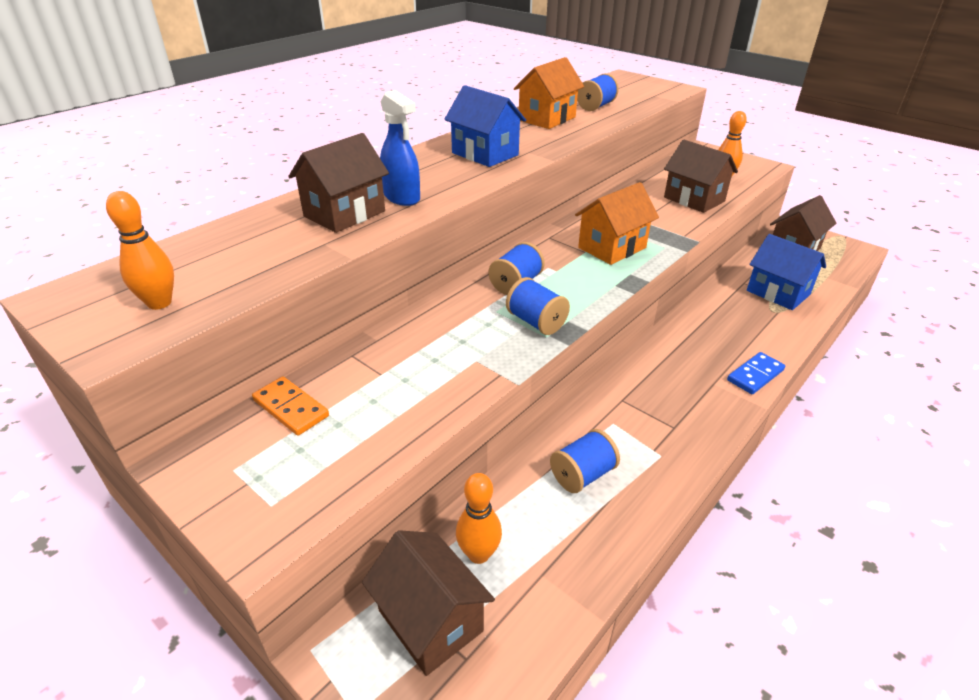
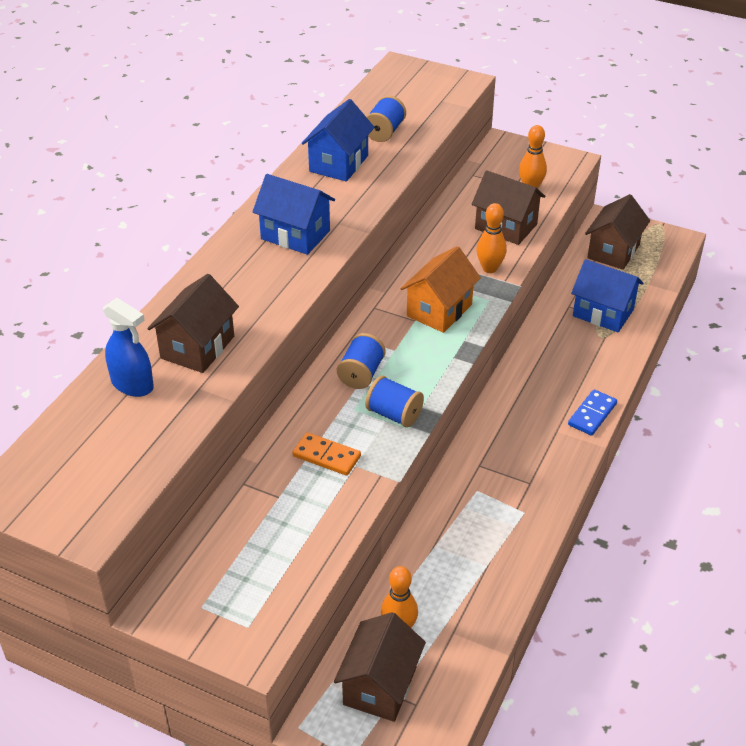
camera: 15 degrees left, 5 degrees up
orange bowling pin [106,191,174,310] -> orange bowling pin moved to [477,203,507,273]
orange domino [252,376,329,436] -> orange domino moved to [292,432,361,476]
brown house [362,530,495,676] -> brown house turned 75 degrees clockwise [334,612,426,722]
blue spray bottle [380,90,420,206] -> blue spray bottle moved to [103,298,154,397]
orange house [514,57,584,129] -> blue house [301,99,375,182]
blue spool [550,429,620,493] -> none

